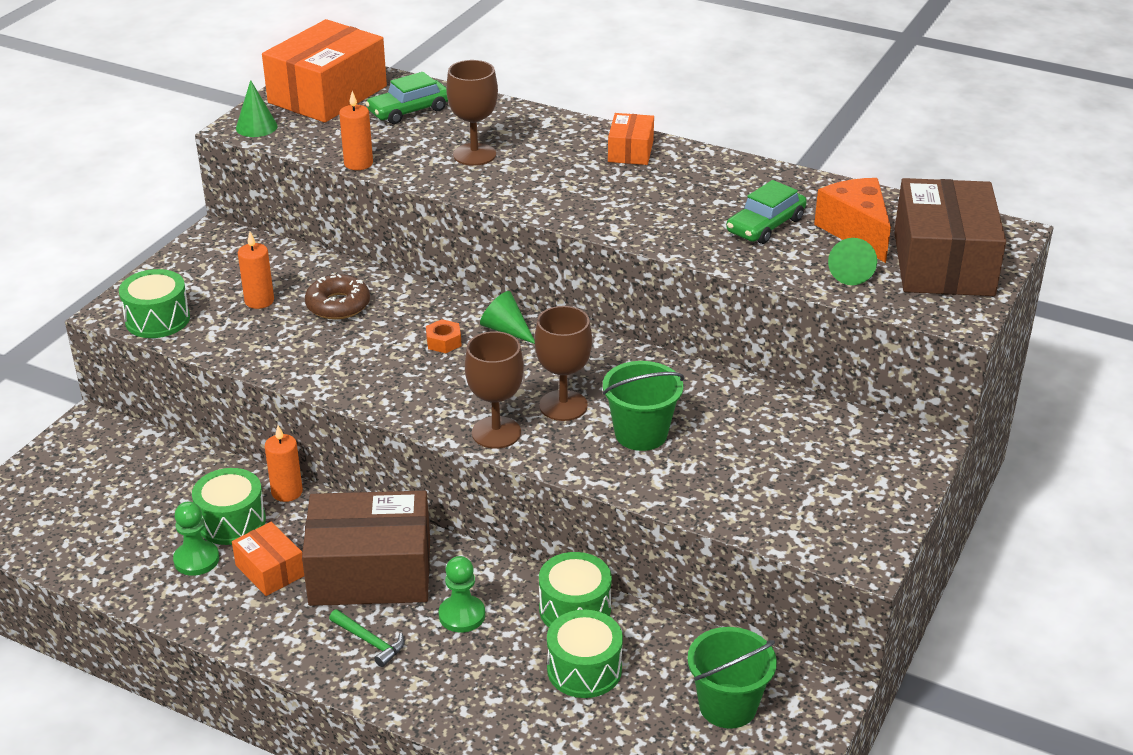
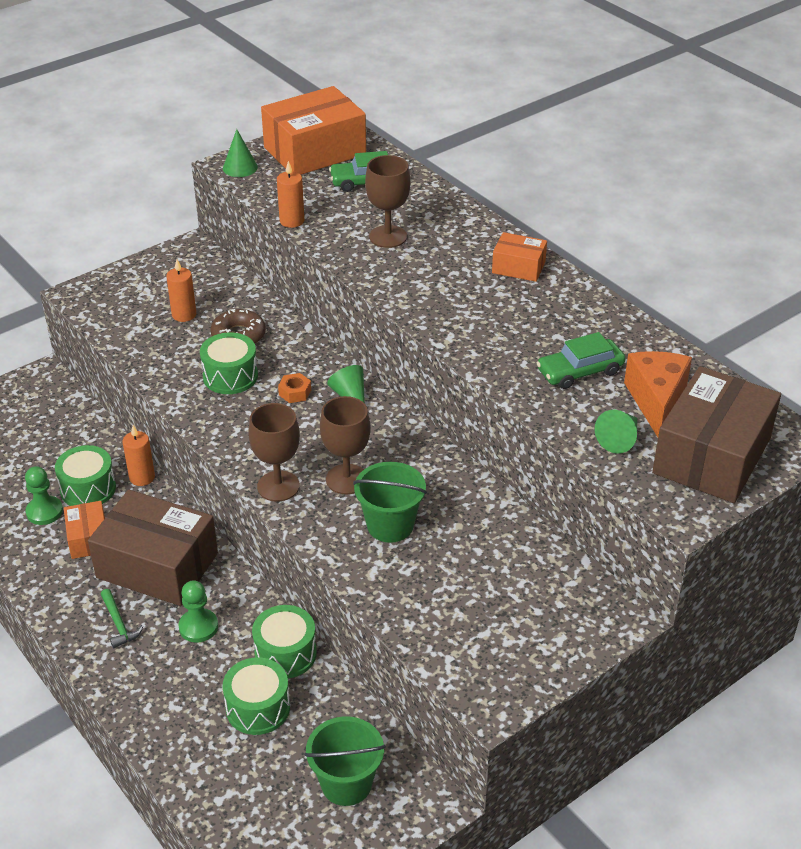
camera: 25 degrees right, 5 degrees up
green drum [119,269,190,338] -> green drum moved to [200,332,258,394]
orange box [608,113,654,165] -> orange box turned 75 degrees clockwise [492,232,547,282]

